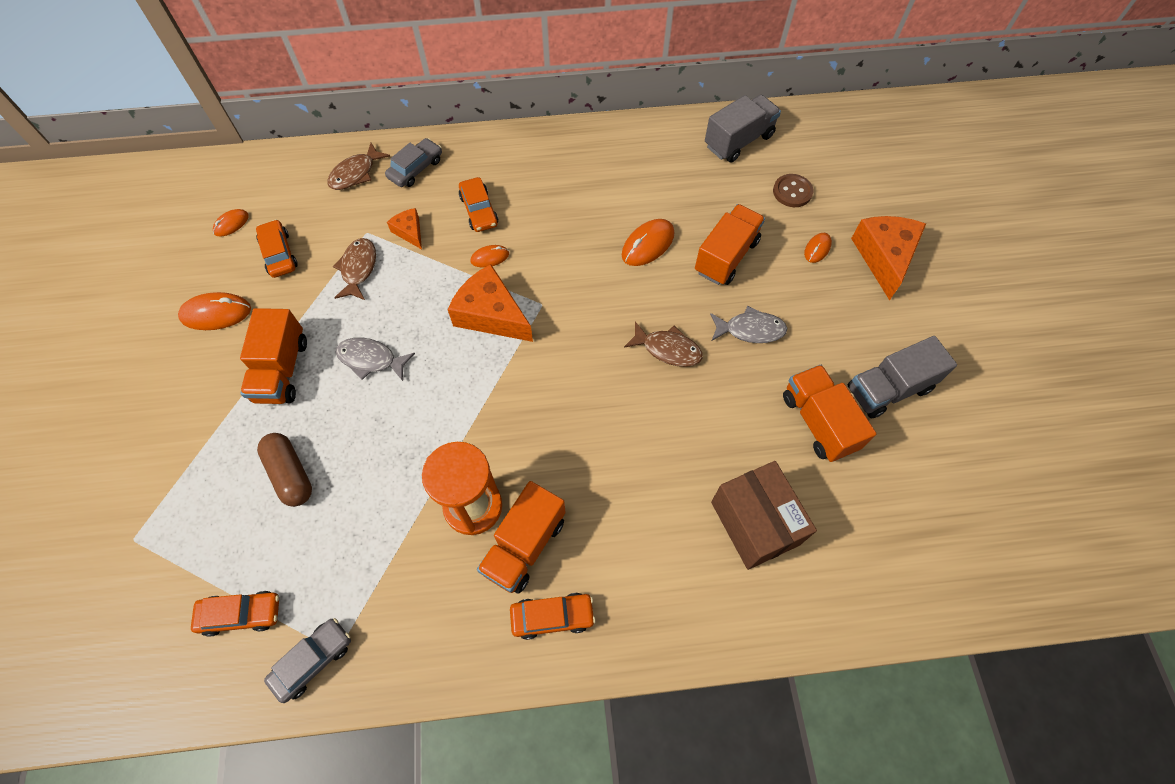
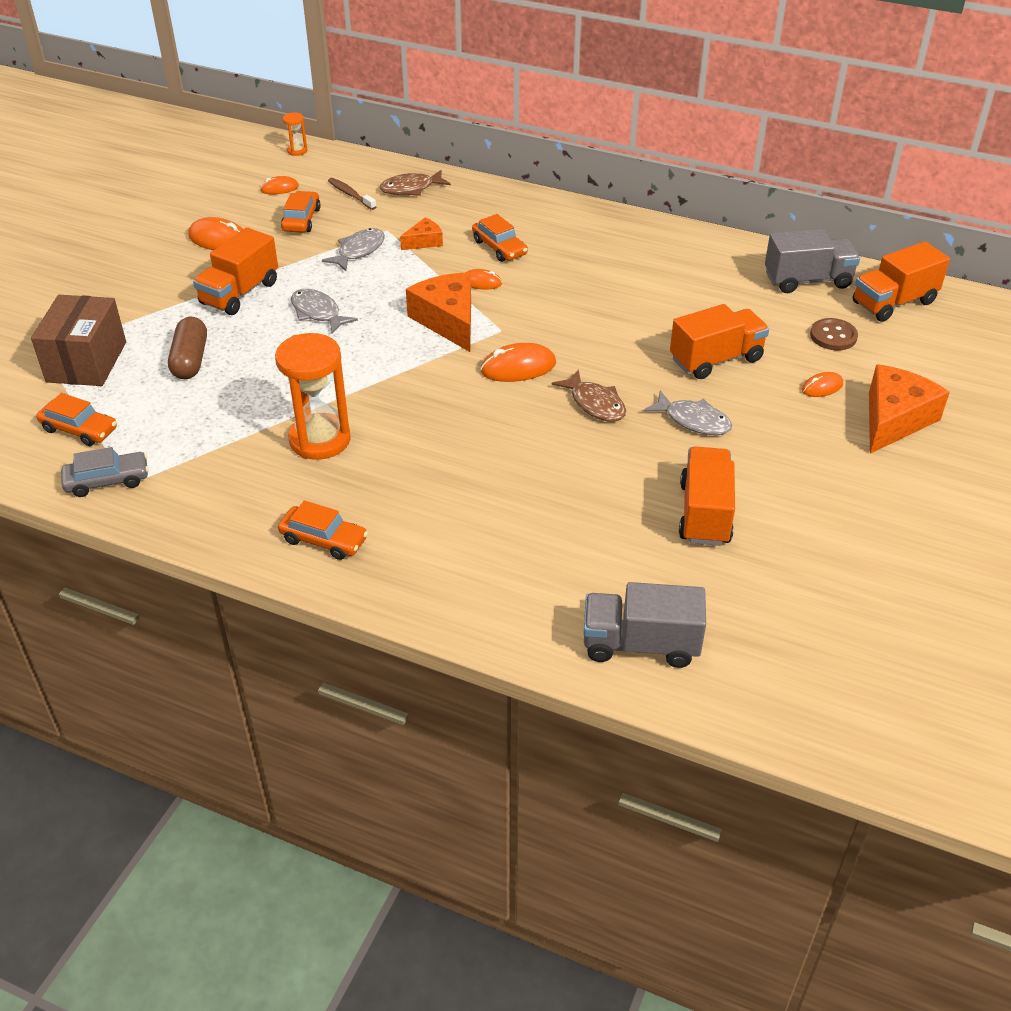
camera: 30 degrees right, 20 degrees down
brown fish [333,238,376,300] -> grey fish [322,228,385,271]
grey car [385,138,442,187] -> none
orange cheese [387,208,422,249] -> orange cheese turned 60 degrees clockwise [400,217,443,250]
orange car [459,177,498,232] -> orange car turned 45 degrees counterclockwise [472,214,528,262]
orange truck [477,481,566,594] -> orange truck moved to [853,241,950,322]
orange mouse [622,219,674,266] -> orange mouse moved to [480,343,556,382]
brown box [711,461,817,570] -> brown box moved to [31,295,126,386]
grey truck [848,336,957,419] -> grey truck moved to [584,582,706,668]
none -> orange hourglass [283,113,307,156]
none -> brown toothbrush [328,178,376,210]

